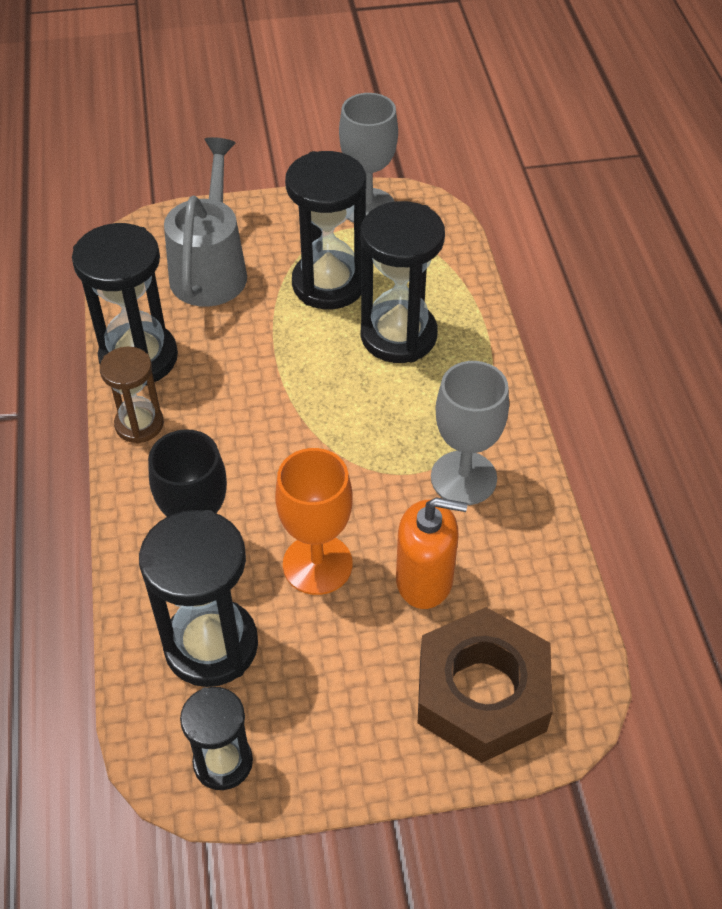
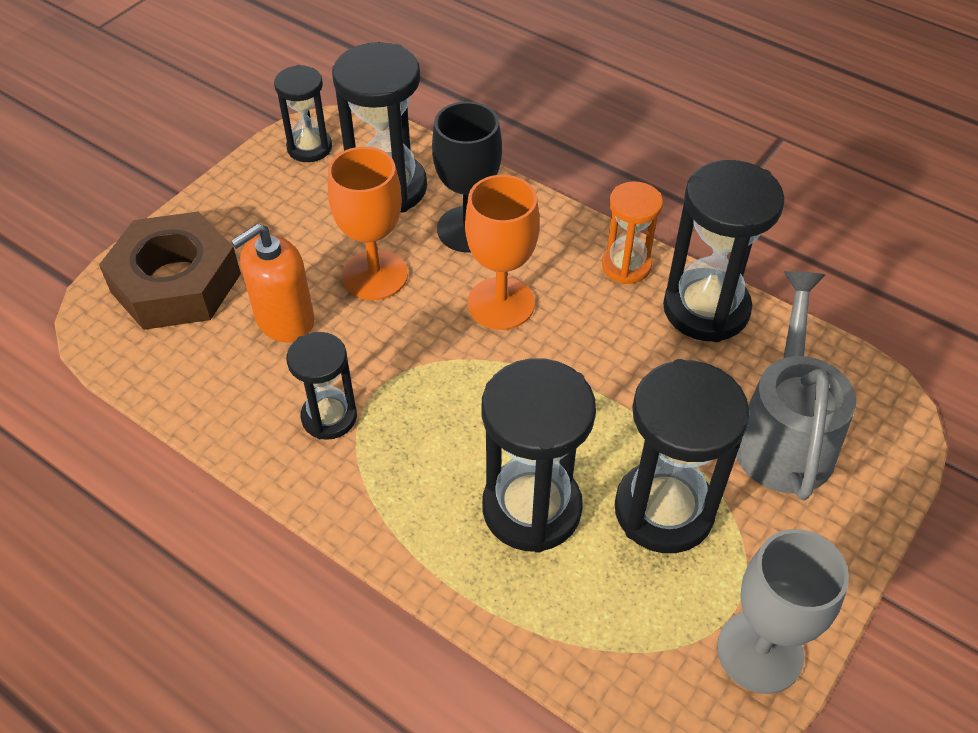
camera: 135 degrees right, 0 degrees up
brown hourglass [100,347,164,444] -> orange hourglass [602,181,663,284]
grey watering can [164,137,247,307] -> grey watering can turned 135 degrees counterclockwise [736,271,856,500]
grey goblet [431,361,509,505] -> black hourglass [286,332,357,440]
none -> orange goblet [465,175,540,330]

